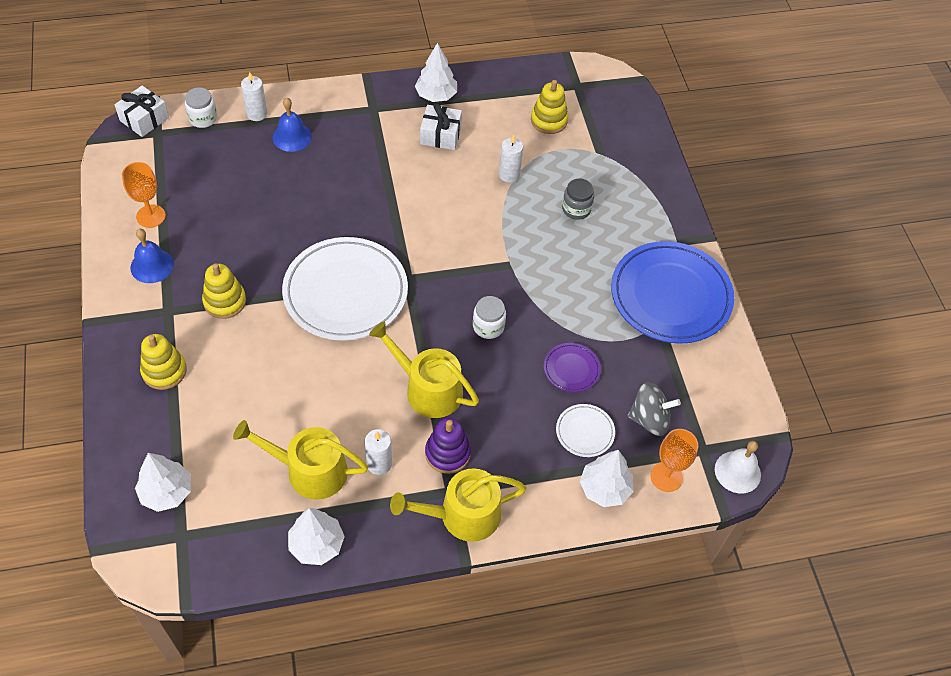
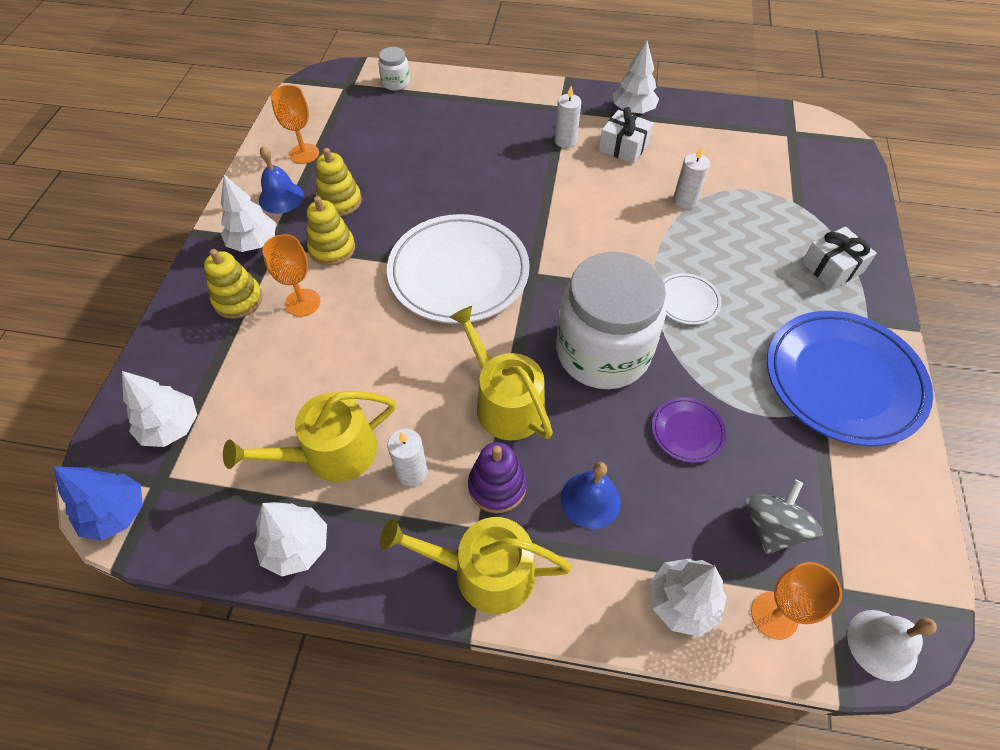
camera: 25 degrees right, 0 degrees up
white gift [115,86,169,137] -> white gift moved to [802,226,877,289]
yellow watering can [233,420,368,500] -> yellow watering can turned 60 degrees counterclockwise [223,391,396,482]
white candle [241,72,267,121] -> white candle moved to [555,86,581,148]
blue bell [272,97,312,152] -> blue bell moved to [561,462,621,529]
white jar [473,296,506,339] -> white jar [556,252,666,389], size x2.45
yellow stacking toy [531,80,568,134] -> yellow stacking toy moved to [316,148,362,216]
white plate [556,404,615,457] -> white plate moved to [663,273,722,325]
grey jar [562,179,594,220] -> none
grey spinning top [628,382,681,436] -> grey spinning top turned 90 degrees counterclockwise [745,479,823,554]
none -> blue tree [54,466,143,541]
none -> white tree [221,175,276,252]
none -> orange goblet [262,234,320,317]

